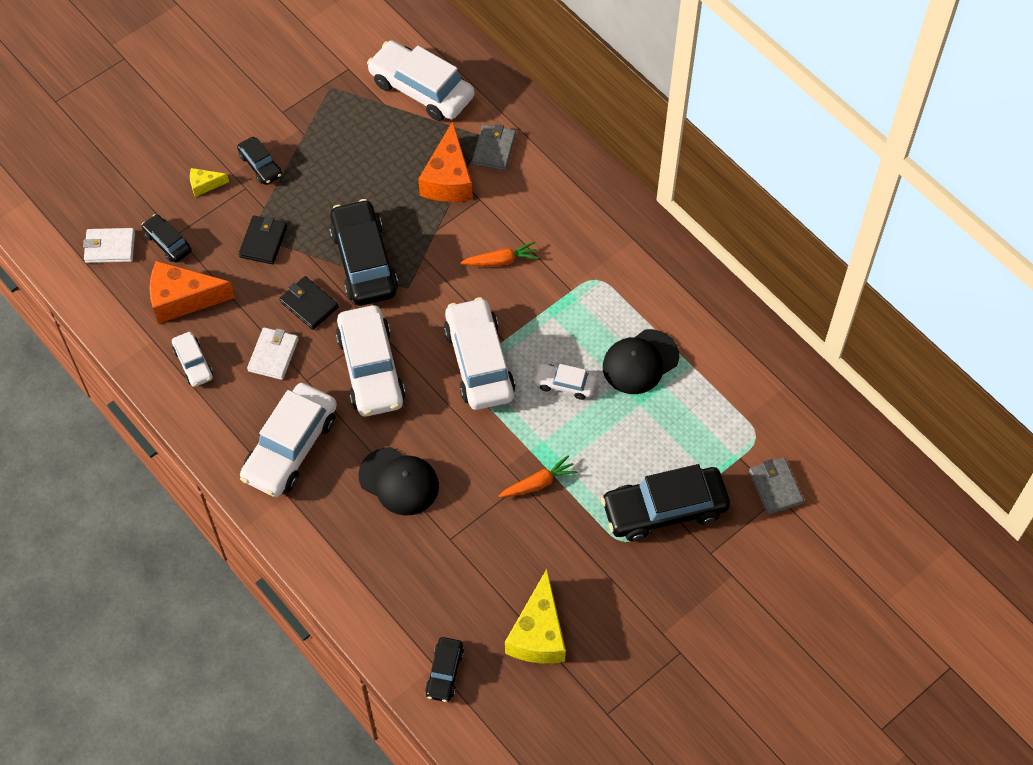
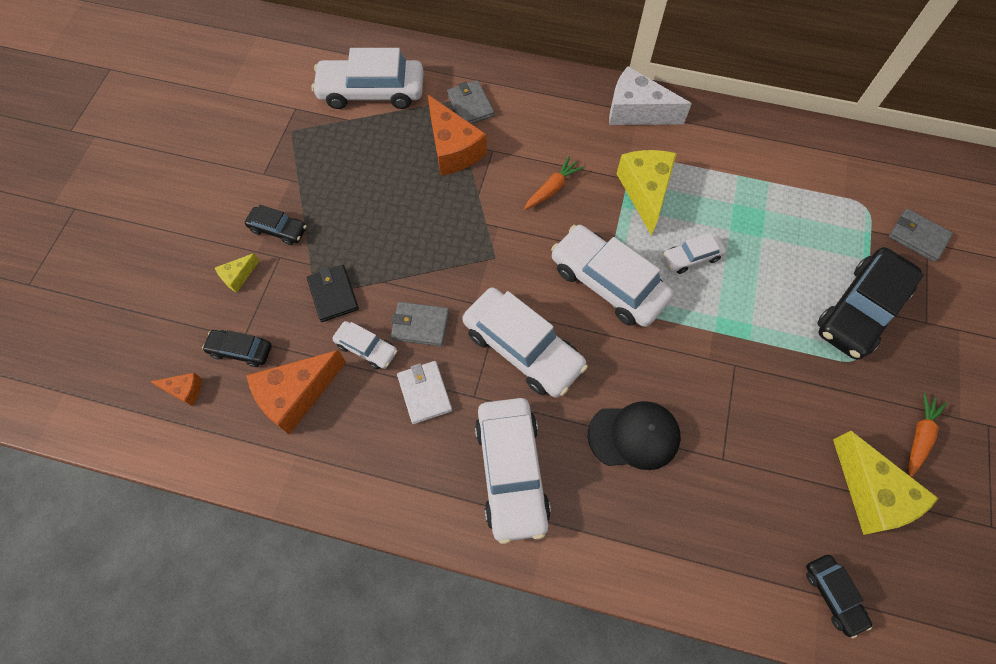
camera: 35 degrees left, 5 degrees up
white wallet [83,228,135,263] -> orange cheese [150,373,201,406]
white car [172,332,213,387] -> white car moved to [333,321,397,369]
black wallet [279,276,339,330] -> grey wallet [391,302,449,347]
black car [329,199,398,306] -> none
orange carrot [499,455,578,497] -> orange carrot moved to [908,393,947,477]
black cap [603,329,679,394] -> none
none -> white cheese [609,66,692,125]
none -> yellow cheese [616,150,677,236]

